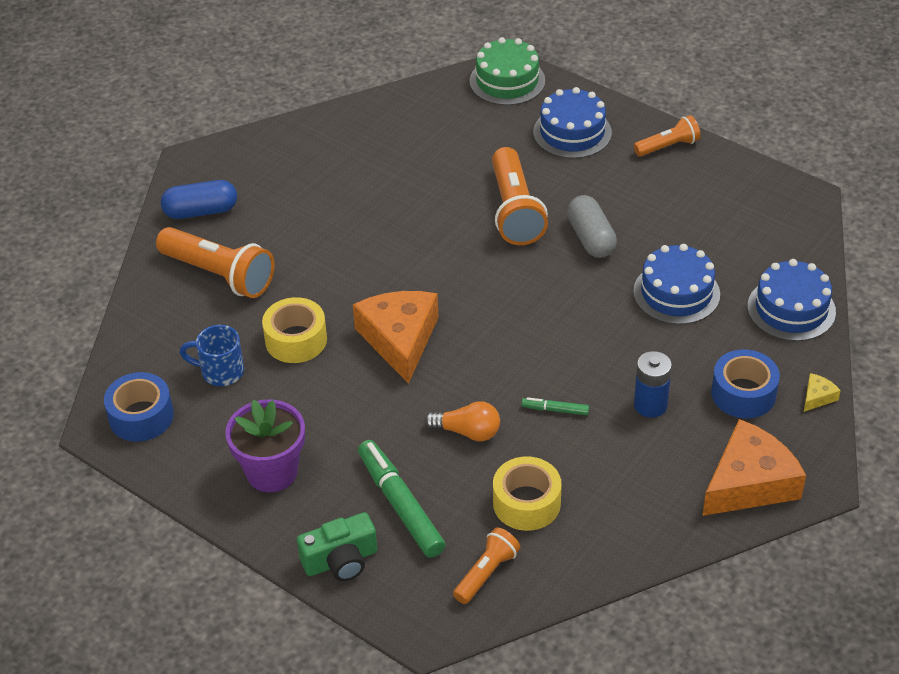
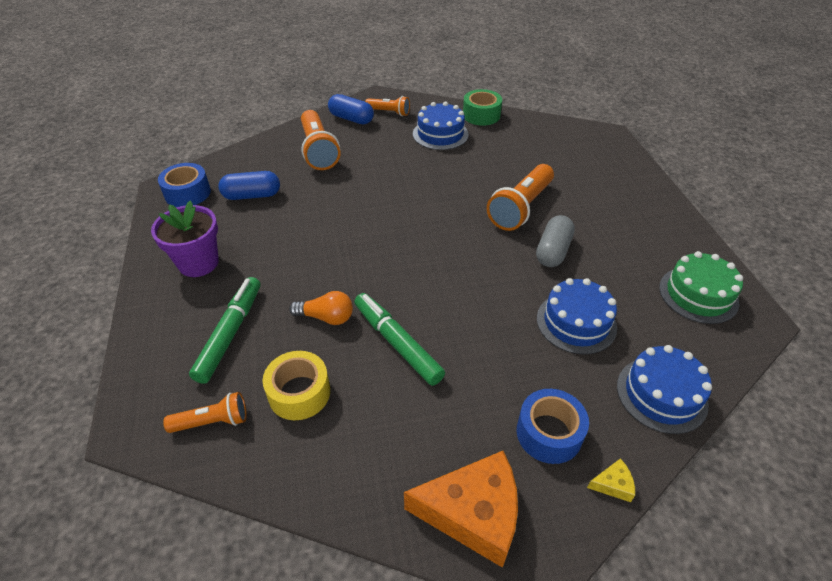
camera: 40 degrees right, 0 degrees up
blue mug [179,325,244,386] -> blue capsule [218,171,280,200]
yellow tape [262,297,327,363] -> none
green camera [297,512,377,581] -> none
orange cheese [353,291,439,384] -> none
orange light bulb [424,401,500,441] -> orange light bulb turned 45 degrees counterclockwise [289,291,353,325]
green cake [470,37,545,105] -> green cake moved to [659,251,743,324]
green marker [521,397,589,415] -> green marker [354,293,445,386], size x2.15
blue cake [533,87,612,159] -> blue cake moved to [413,102,469,150]
orange flashlight [634,115,701,157] -> orange flashlight moved to [365,96,410,116]
blue battery [634,351,672,418] -> none
none -> green tape [463,89,502,126]

